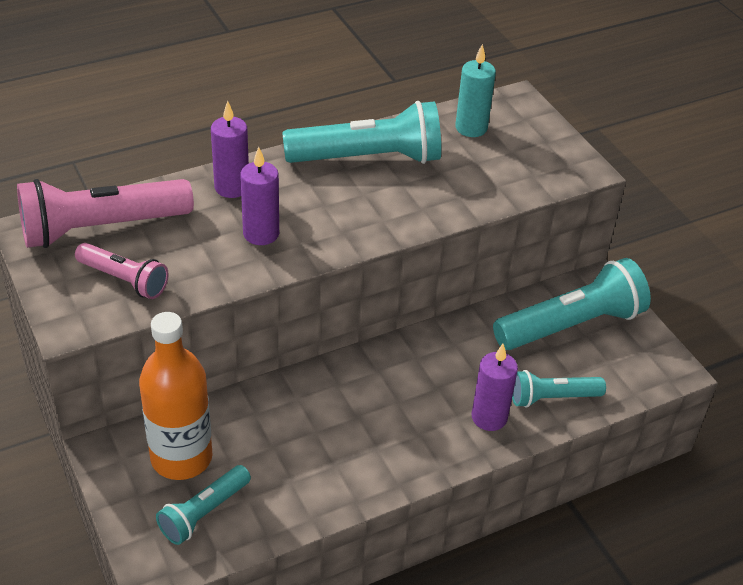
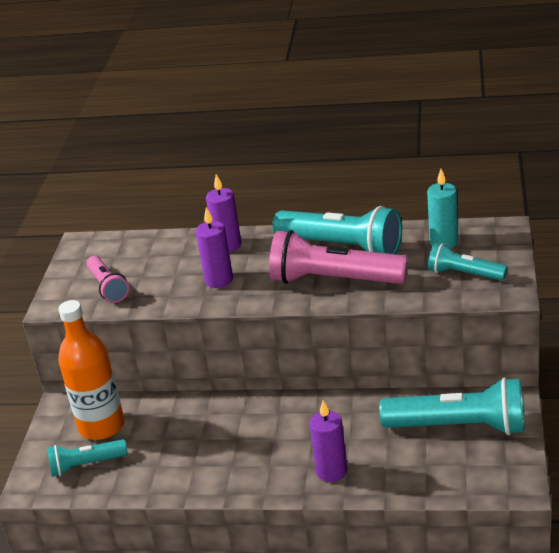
camera: 40 degrees right, 10 degrees down
pink flashlight [17,179,194,248] -> pink flashlight moved to [269,230,408,284]
turquoise flashlight [512,370,606,408] -> turquoise flashlight moved to [428,243,508,281]

